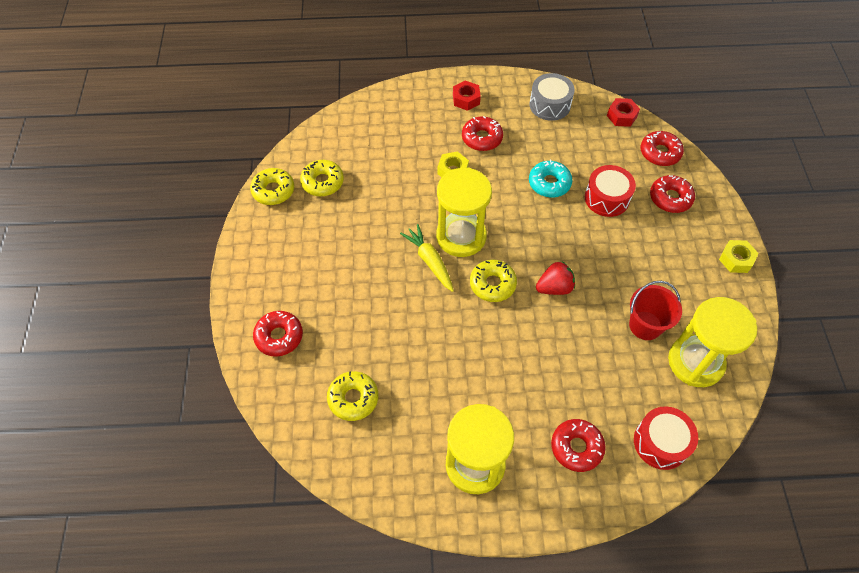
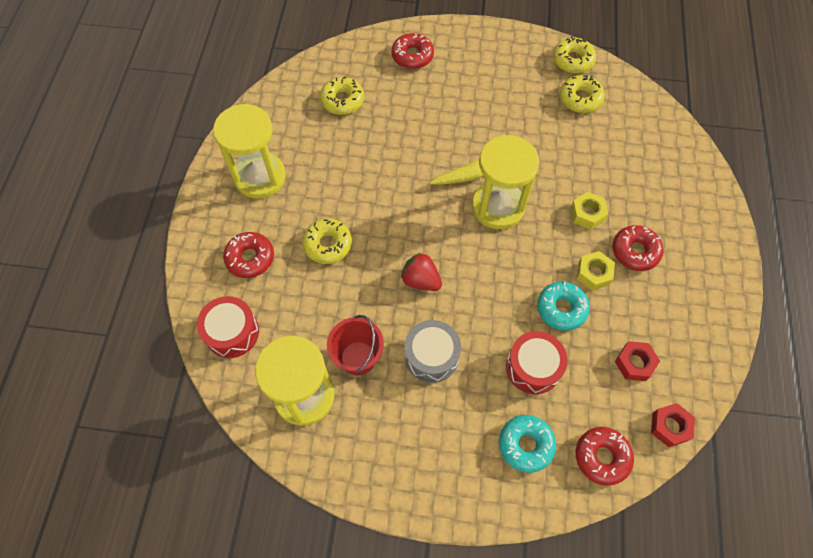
camera: 100 degrees right, 5 degrees up
red nut [453,80,481,111] -> red nut moved to [615,341,660,381]
yellow donut [470,259,517,302] -> yellow donut moved to [302,219,352,264]
grey drum [530,73,575,121] -> grey drum moved to [405,320,461,383]
red strawberry [536,261,575,295] -> red strawberry turned 135 degrees clockwise [401,253,442,291]
red donut [650,175,695,213] -> turquoise donut [499,415,556,473]
yellow nut [719,240,759,273] -> yellow nut moved to [577,251,615,290]

